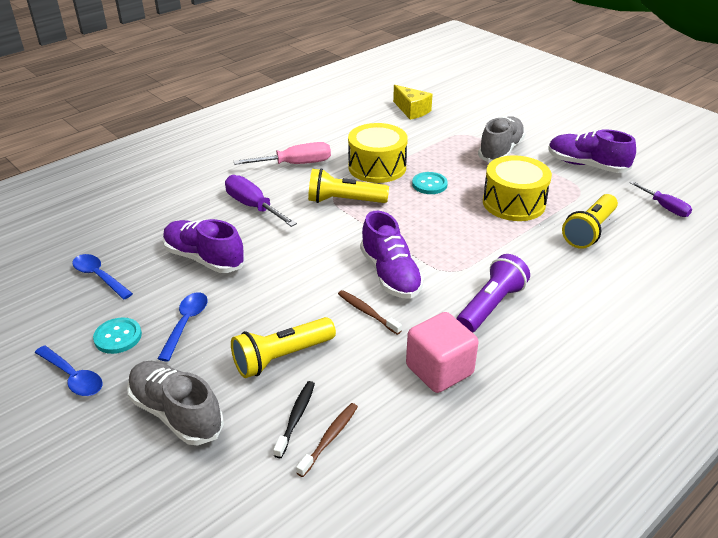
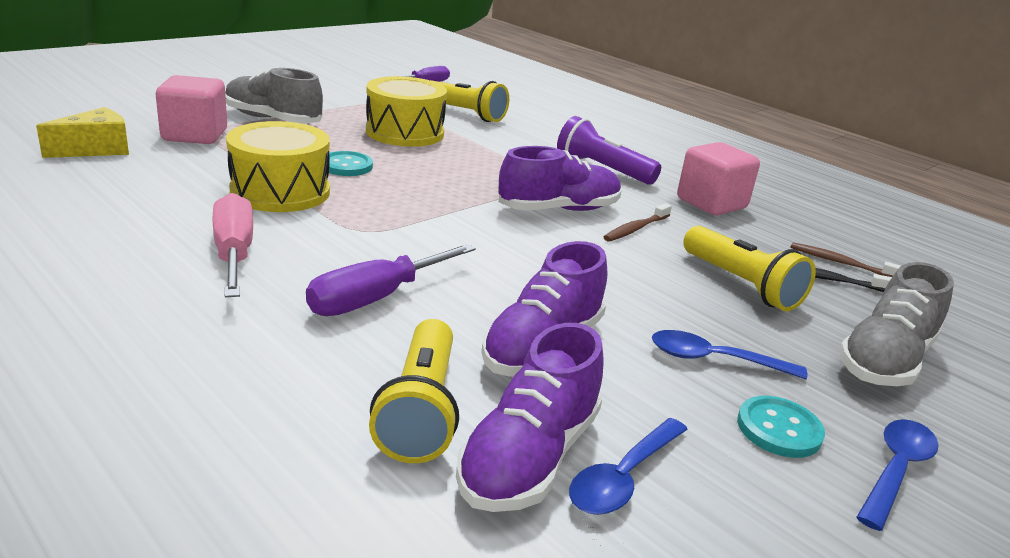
camera: 95 degrees left, 10 degrees down
yellow flashlight [308,168,389,203] -> yellow flashlight moved to [369,319,459,463]
purple shoe [549,129,636,173] -> purple shoe moved to [456,323,604,512]
none -> pink cube [156,75,227,144]

